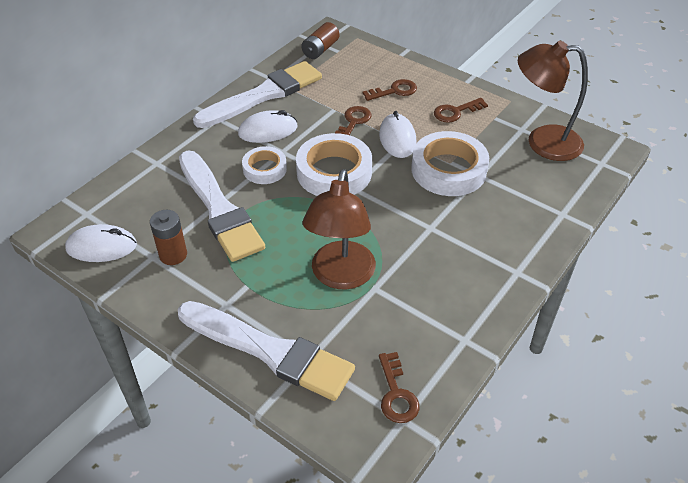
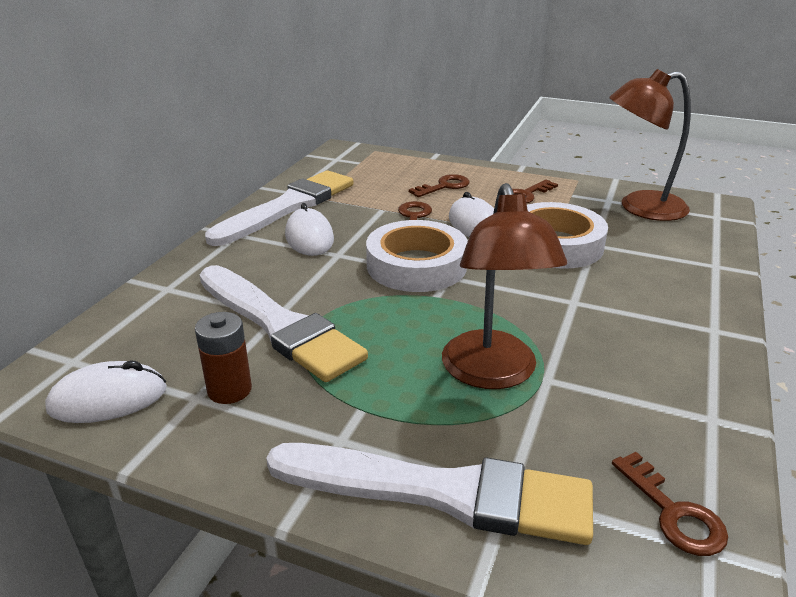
camera: 15 degrees left, 15 degrees down
white mouse [238,110,297,143] -> white mouse turned 75 degrees counterclockwise [285,203,334,256]
white tape [242,146,287,184] -> none
brown battery [301,22,339,59] -> none

